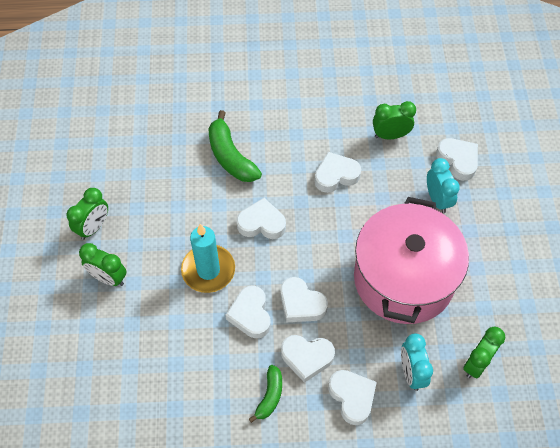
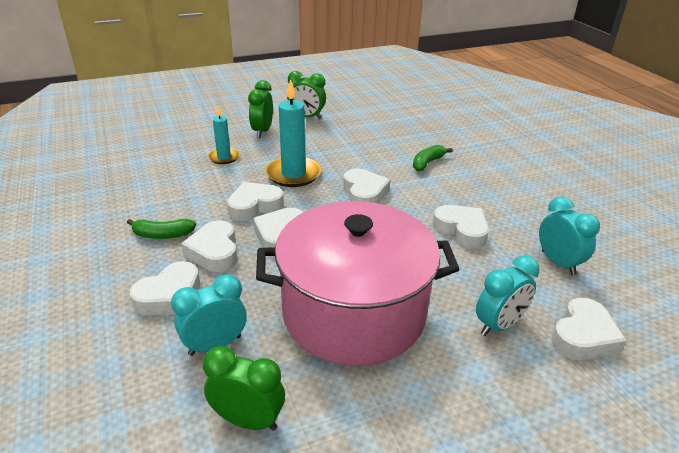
camera: 70 degrees right, 25 degrees down
green banana [208,110,262,182] -> green banana [413,145,453,171], size x0.59
green clock [373,101,416,139] -> turquoise clock [539,197,600,275]
none -> turquoise candle [208,106,240,164]

